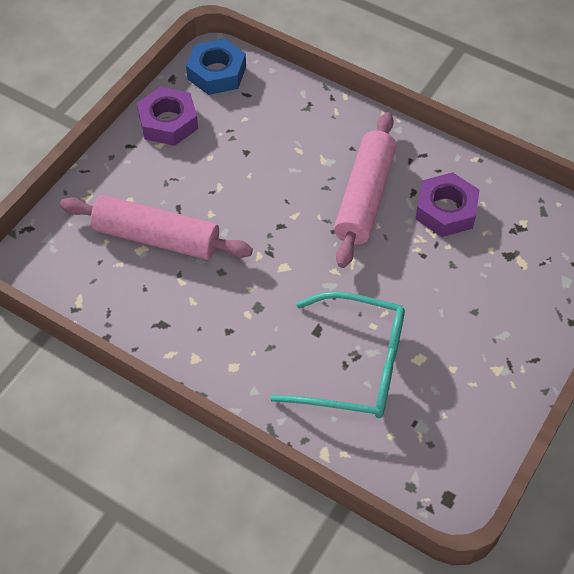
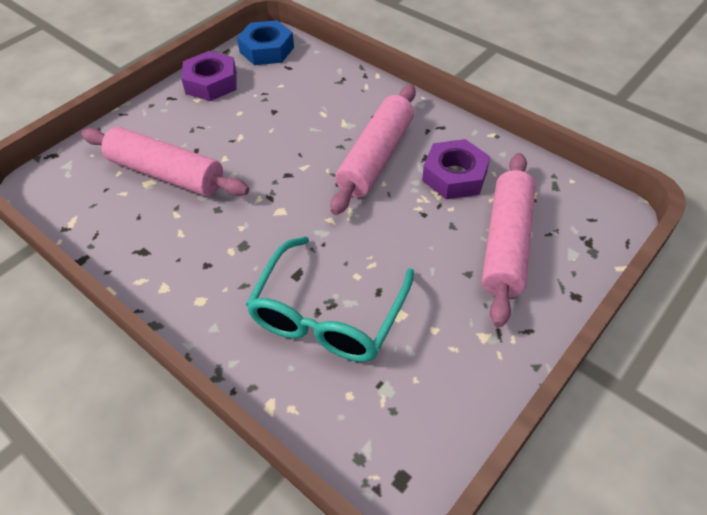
camera: 10 degrees right, 5 degrees down
turquoise glasses [270,291,405,418] -> turquoise glasses turned 90 degrees clockwise [246,236,414,362]
none -> pink rolling pin [482,153,536,327]

